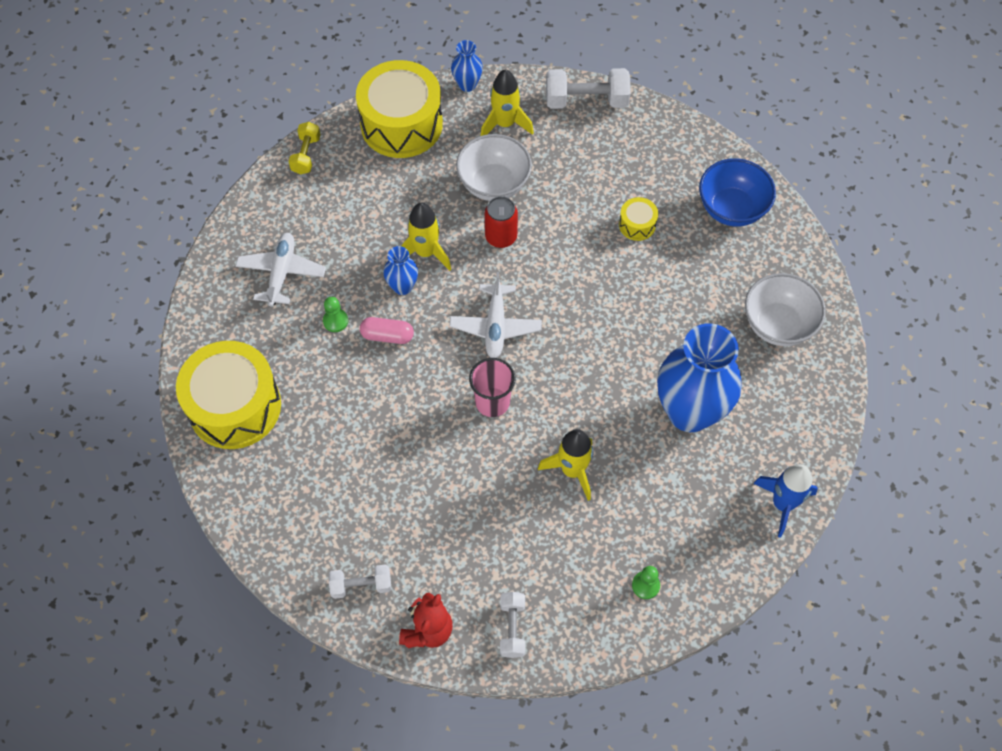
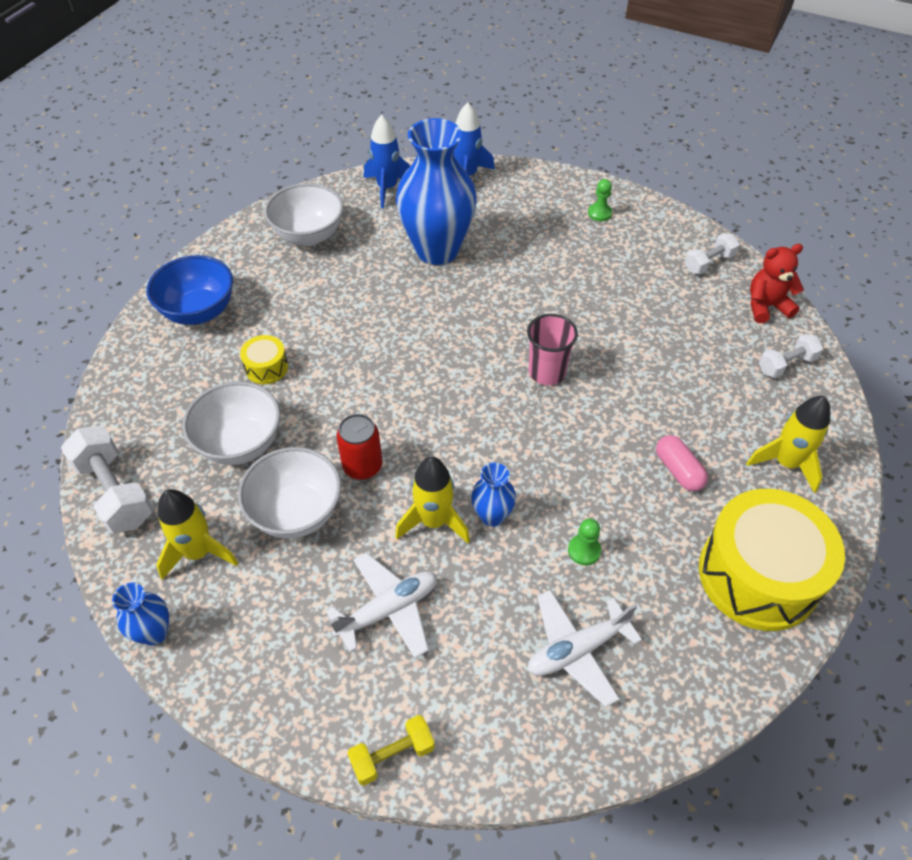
camera: 125 degrees left, 10 degrees down
white dumbbell [329,564,391,599] -> white dumbbell turned 75 degrees counterclockwise [759,334,823,378]
yellow drum [356,60,443,158] -> none
pink capsule [360,317,414,344] -> pink capsule moved to [656,435,708,491]
white plane [450,272,542,358] -> white plane moved to [326,552,437,658]
yellow rocket [538,429,594,501] -> yellow rocket moved to [746,396,830,493]
none -> white bowl [183,381,280,465]
none -> blue rocket [364,115,411,208]

